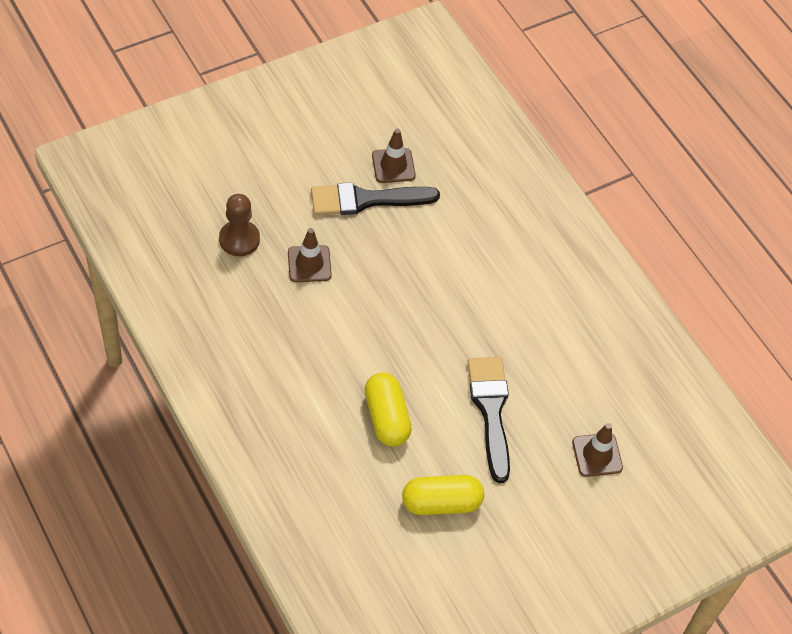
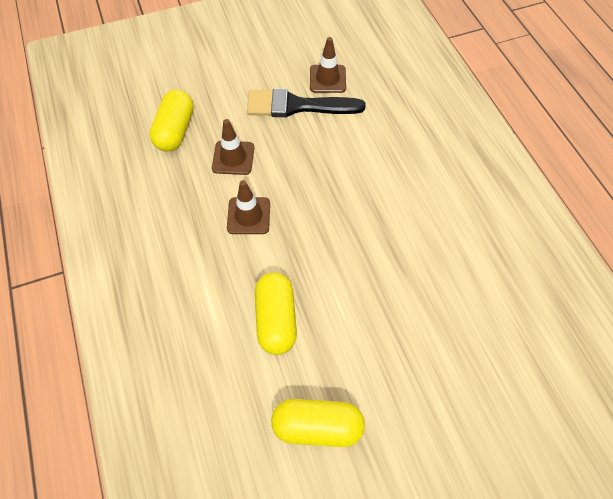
camera: 15 degrees right, 5 degrees up
brown pawn [219,194,260,256] -> yellow capsule [149,90,193,152]
black brush [467,357,510,483] -> none
brown traffic cone [572,423,623,477] -> brown traffic cone moved to [227,180,270,234]

